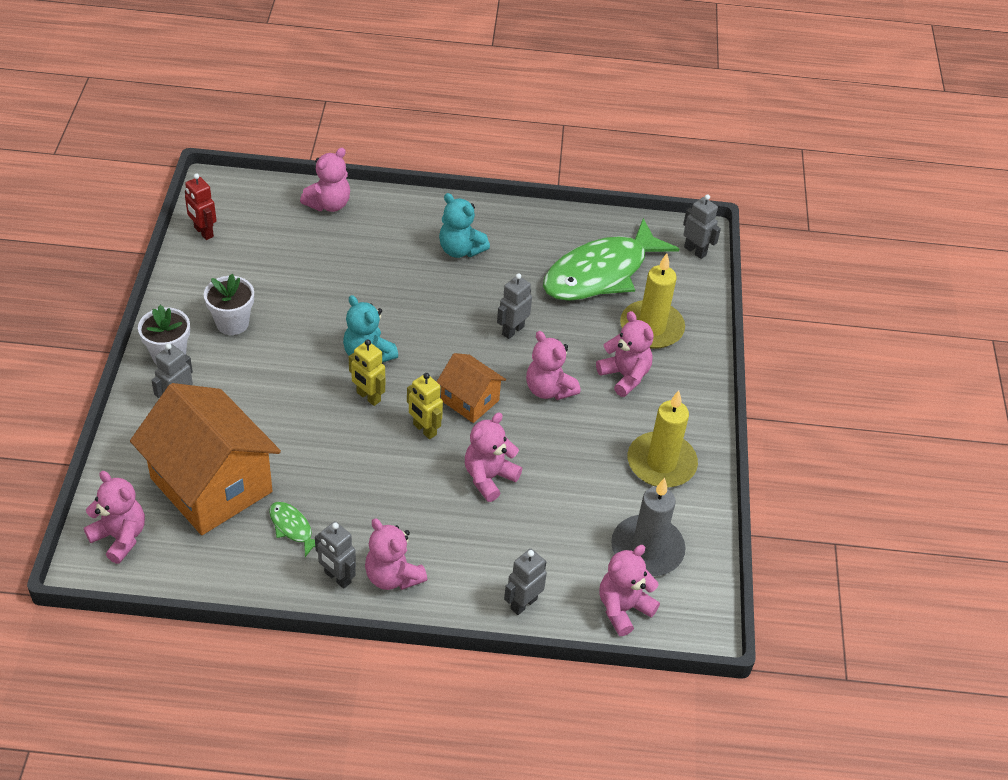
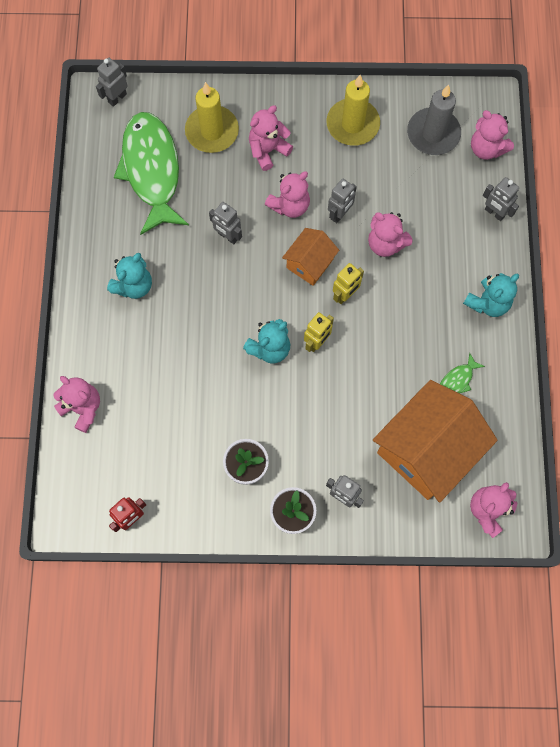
camera: 90 degrees left, 25 degrees up
grey robot [315,521,356,589] -> grey robot moved to [328,178,357,223]
pink teddy bear [365,518,427,590] -> turquoise teddy bear [463,273,519,317]
green fish [543,218,679,301] -> green fish turned 150 degrees counterclockwise [114,112,189,235]

